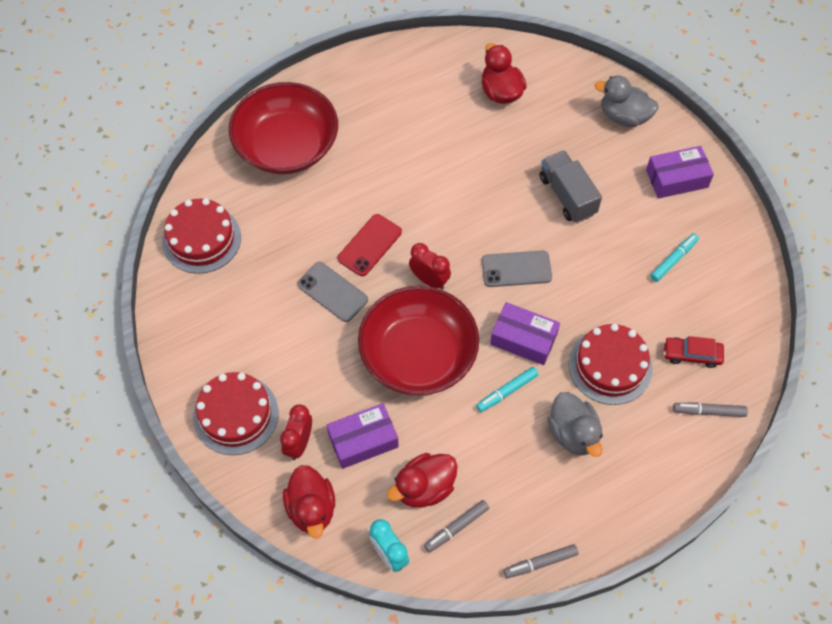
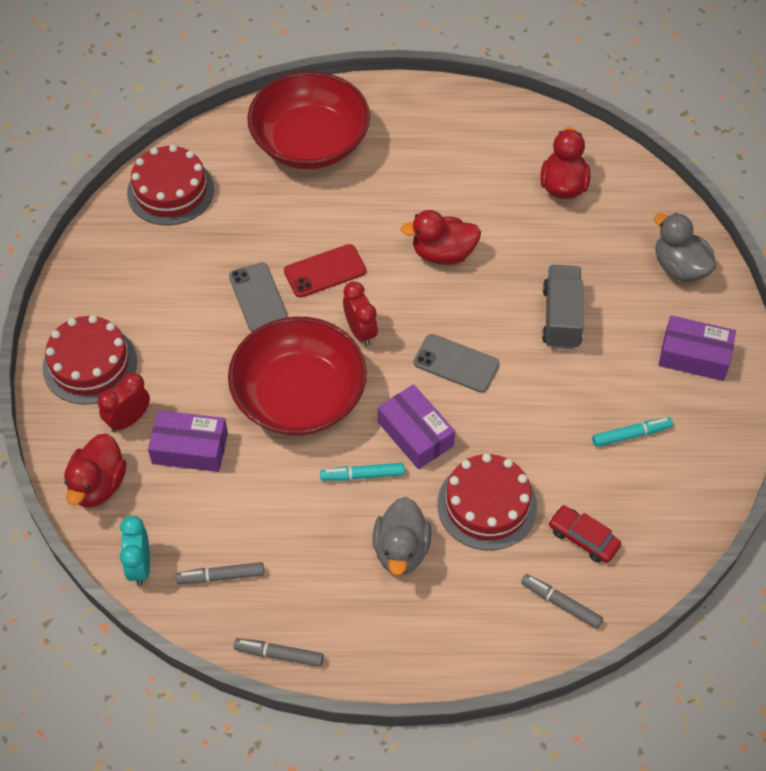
camera: 30 degrees right, 5 degrees down
red duck [387,453,458,508] -> red duck moved to [400,210,481,264]

